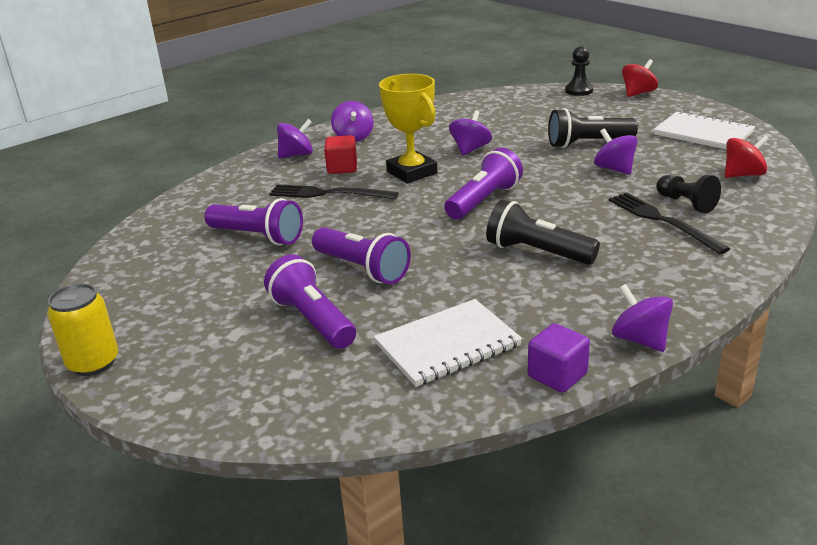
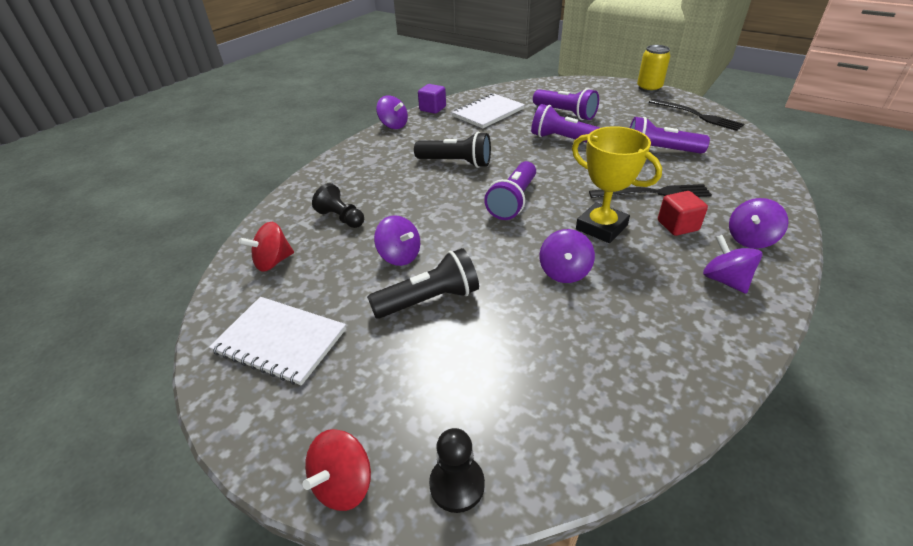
camera: 165 degrees right, 10 degrees up
black fork [609,193,730,254] -> black fork moved to [649,99,744,131]

